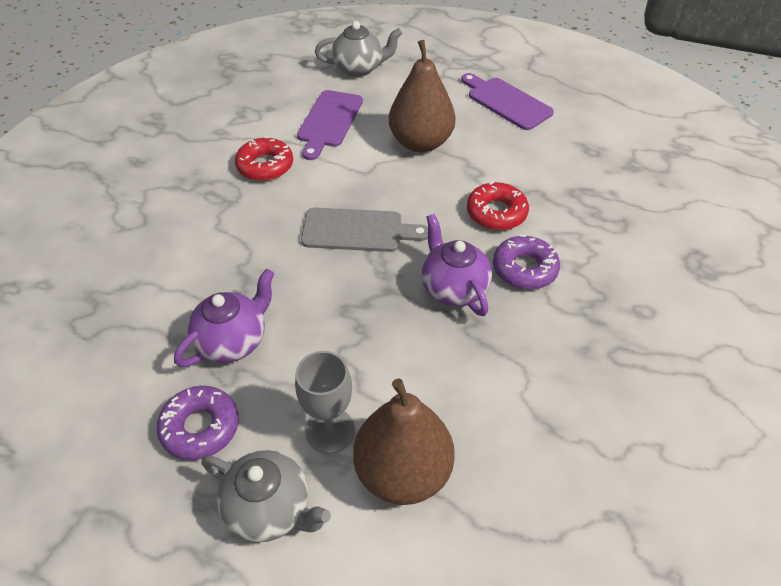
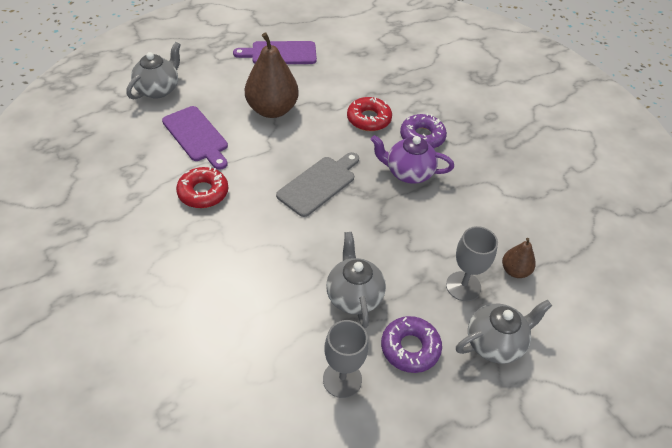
camera: 55 degrees left, 0 degrees up
purple teapot [174,269,274,367] -> grey teapot [326,232,386,328]
brown pear [353,378,455,505] -> brown pear [502,238,536,278], size x0.50
none -> grey goblet [323,320,368,398]

